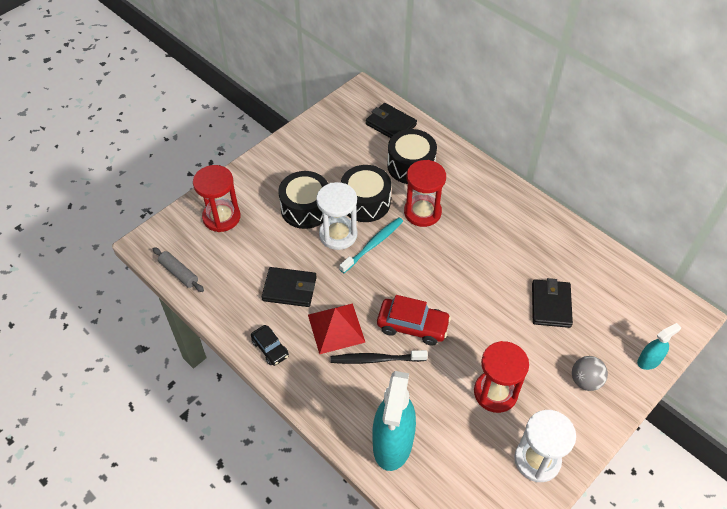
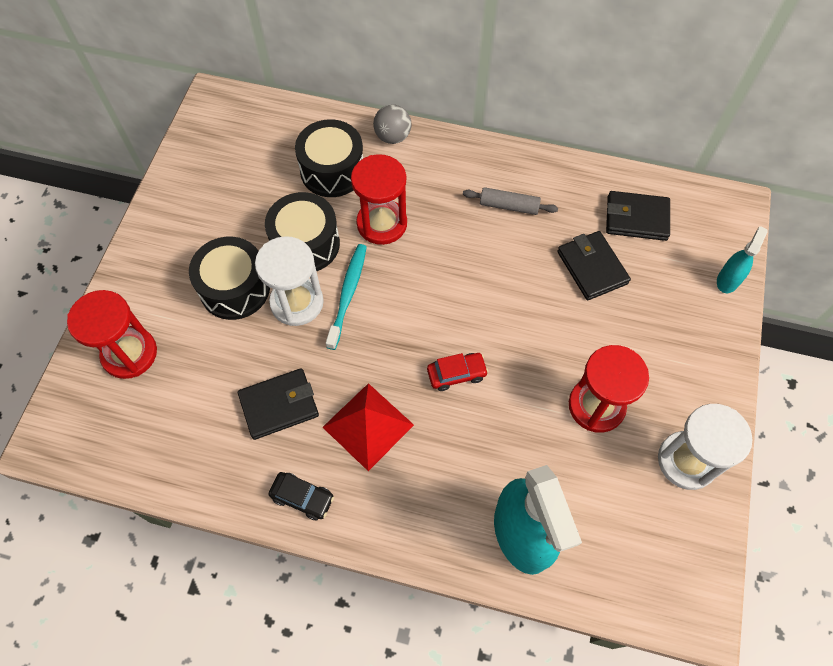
camera: 30 degrees left, 10 degrees up
grey rolling pin [153,247,204,292] -> grey rolling pin moved to [463,187,558,215]
black toothbrush [330,350,428,364] -> none
black wallet [366,103,417,138] -> black wallet moved to [606,191,670,241]
red car [377,295,451,345] -> red car [427,353,488,391], size x0.62
grey ball [572,356,608,391] -> grey ball moved to [373,104,411,144]

